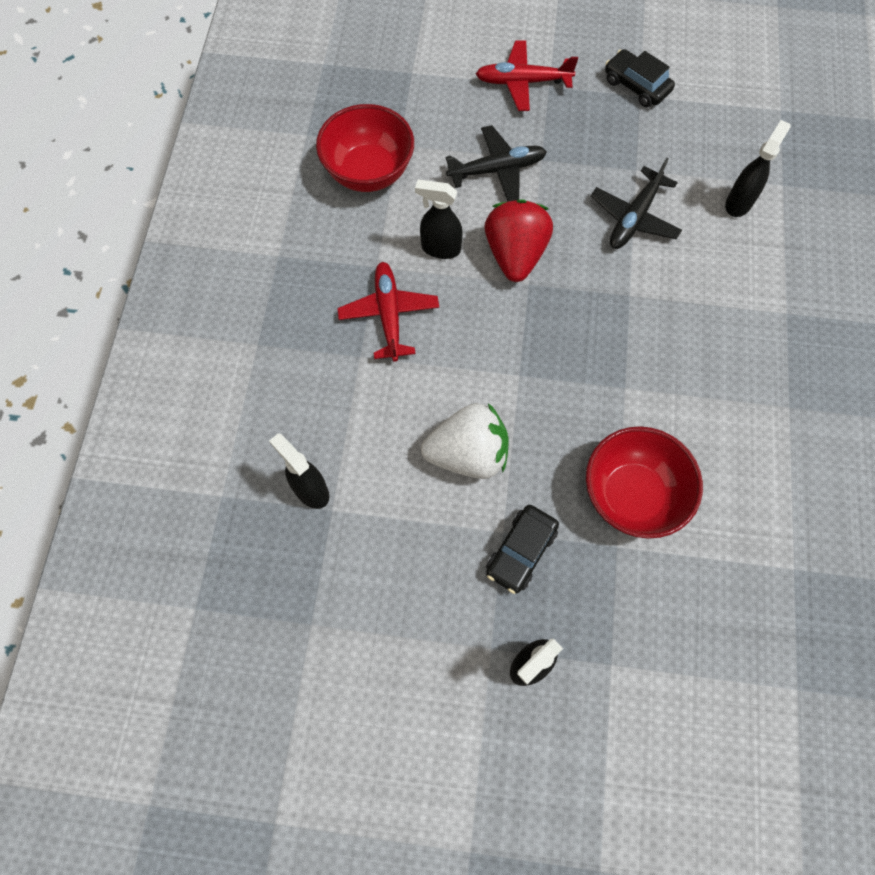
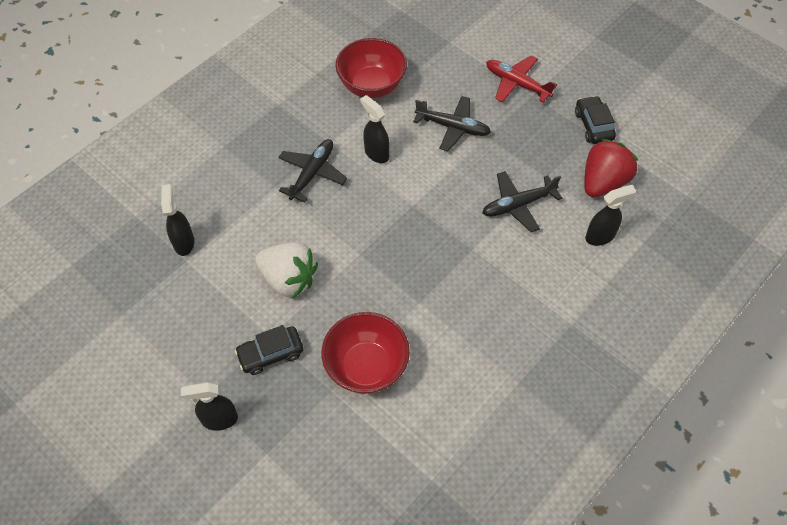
camera: 35 degrees right, 10 degrees down
red plane [337,262,439,362] -> black plane [278,139,347,202]
red strawberry [484,199,553,282] -> red strawberry moved to [584,139,638,197]

